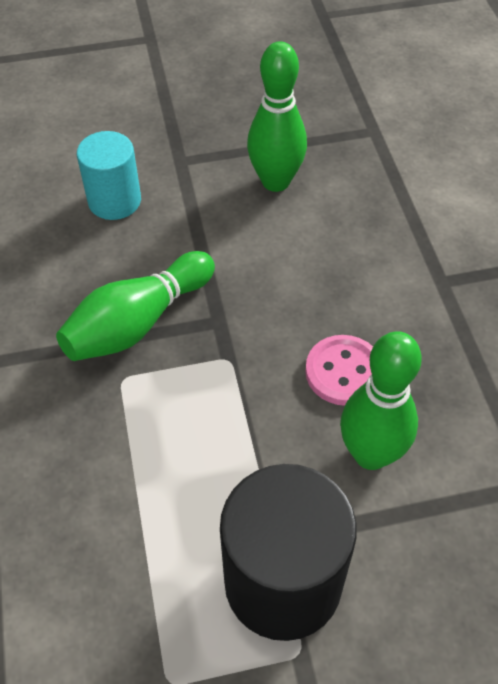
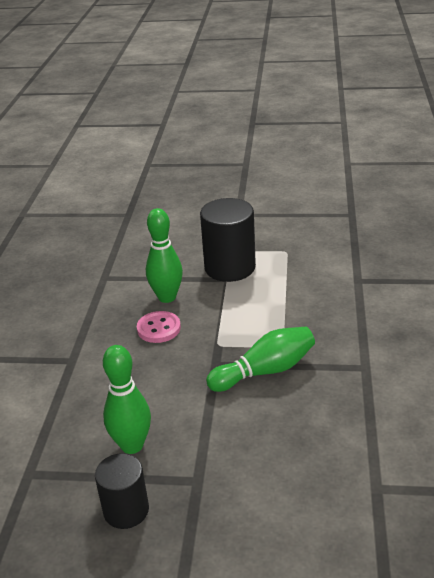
camera: 160 degrees left, 20 degrees down
turquoise cylinder [77,131,141,220] -> none
none -> black cylinder [95,453,149,529]

